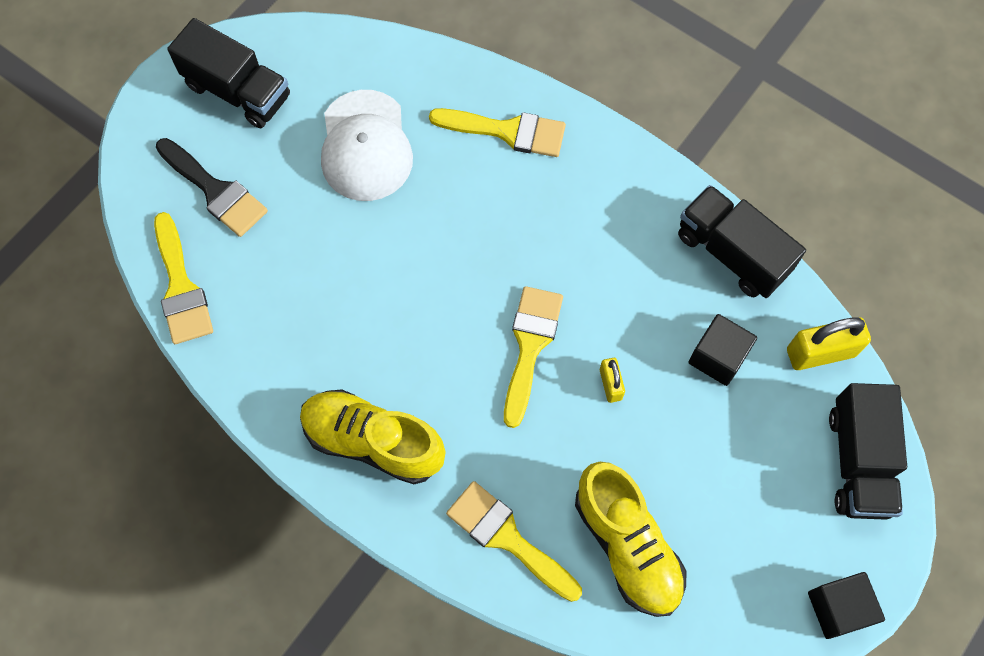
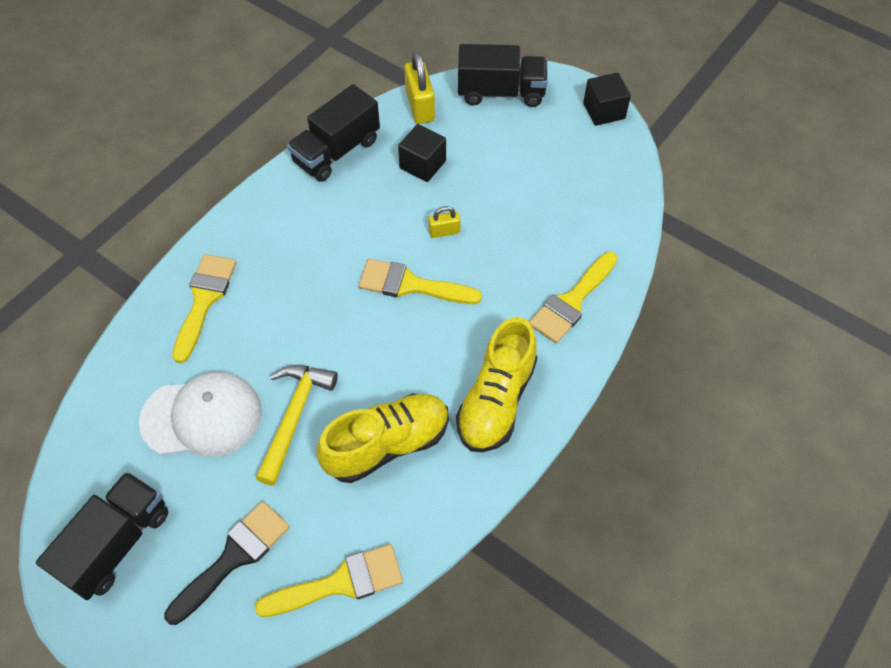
camera: 90 degrees left, 10 degrees down
yellow shoe [575,462,687,617] -> yellow shoe moved to [316,394,449,483]
none -> yellow hammer [256,365,338,486]

